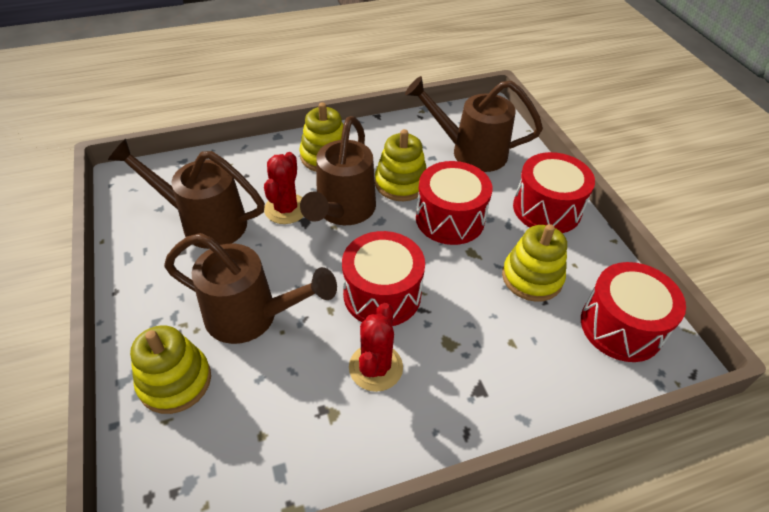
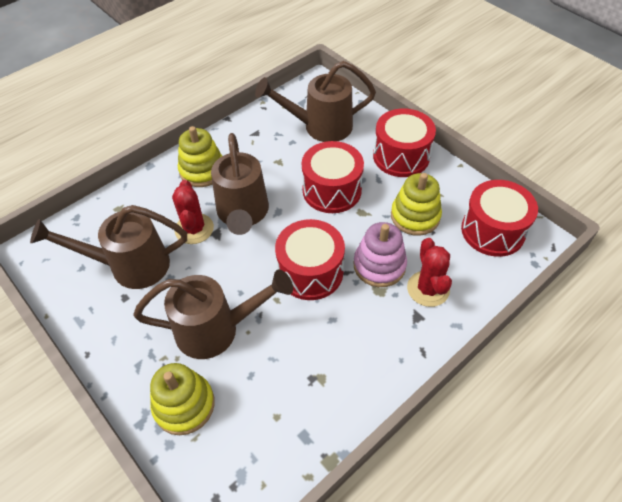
camera: 20 degrees left, 5 degrees up
red cactus [349,303,403,392] -> red cactus moved to [407,238,452,307]
yellow stacking toy [375,129,426,201] -> none
none -> pink stacking toy [353,222,407,287]

